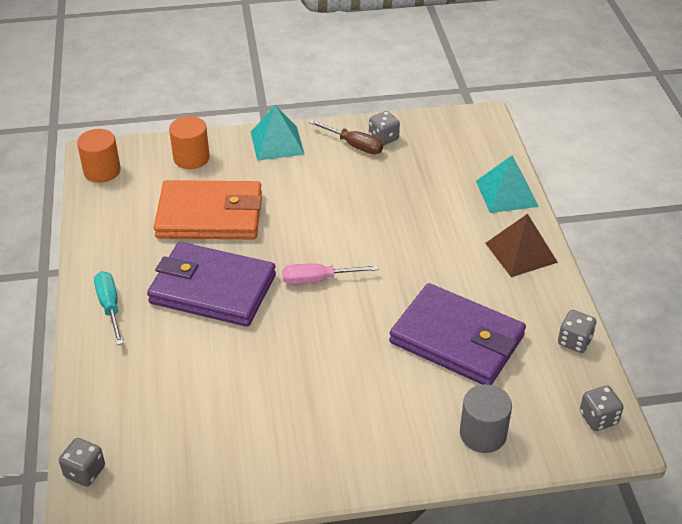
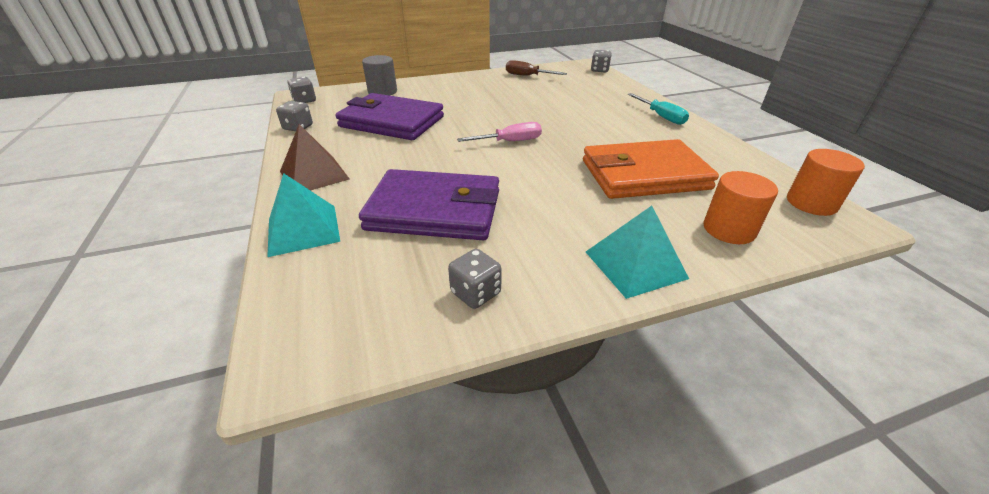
camera: 170 degrees right, 5 degrees down
purple wallet [147,242,276,327] -> purple wallet moved to [359,169,499,240]
brown screwdriver [309,120,383,154] -> brown screwdriver moved to [506,60,567,76]

